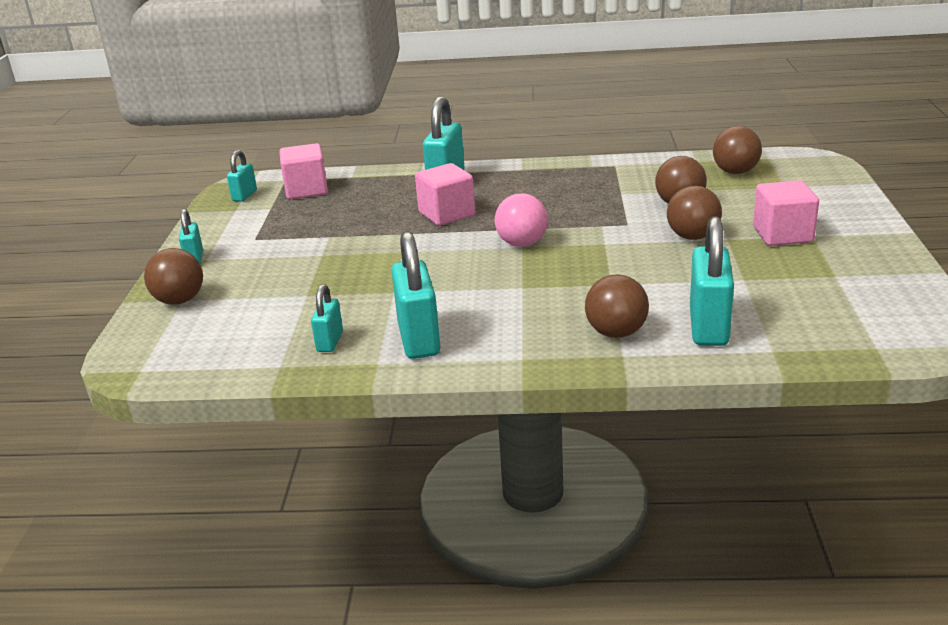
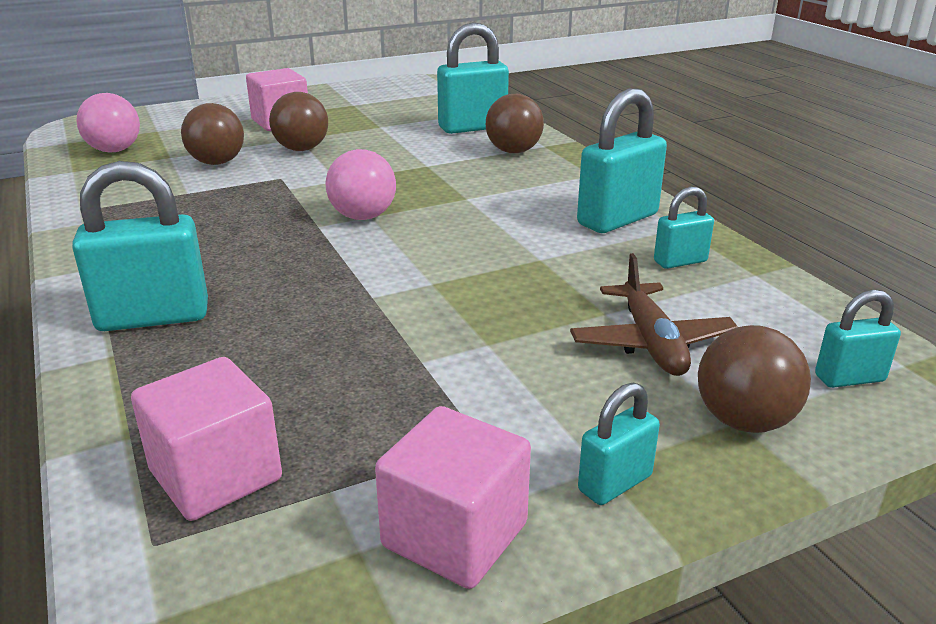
camera: 120 degrees left, 0 degrees up
turquoise padlock [227,150,257,202] -> turquoise padlock moved to [815,290,901,388]
pink cube [415,163,475,226] -> pink cube moved to [375,406,531,589]
brown ball [713,126,762,174] -> pink ball [76,93,140,153]
none -> brown plane [570,253,738,376]

